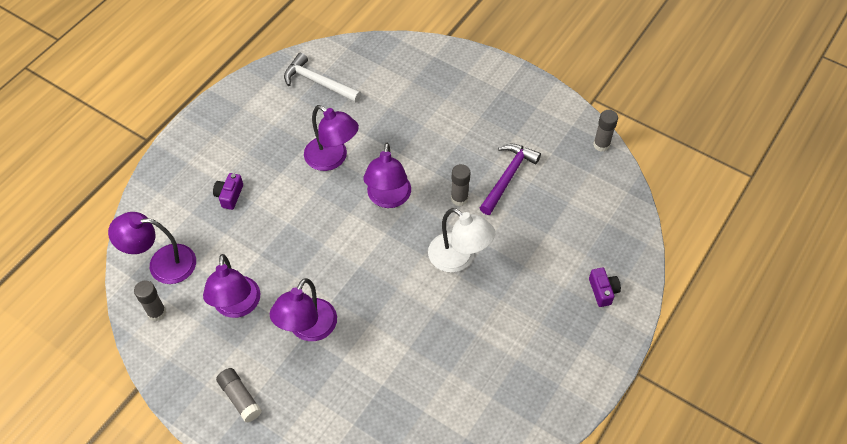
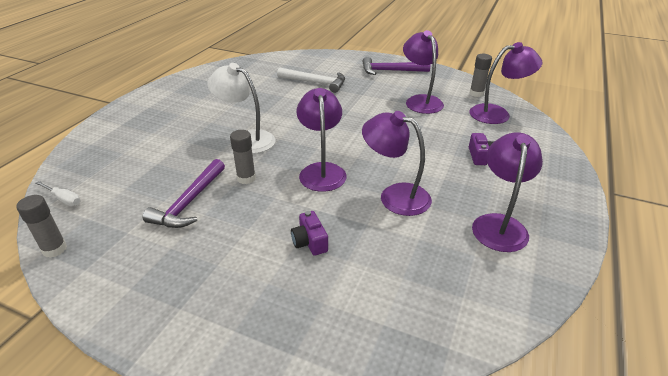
camera: 170 degrees right, 20 degrees down
grey glue stick [216,368,262,423] -> purple hammer [362,57,430,75]
purple lamp [270,278,337,341] -> purple lamp moved to [472,132,543,252]
white hammer [284,53,361,103] -> white hammer moved to [277,68,345,93]
purple camera [589,268,621,307] -> purple camera moved to [291,211,328,256]
none -> white screwdriver [36,181,80,206]

